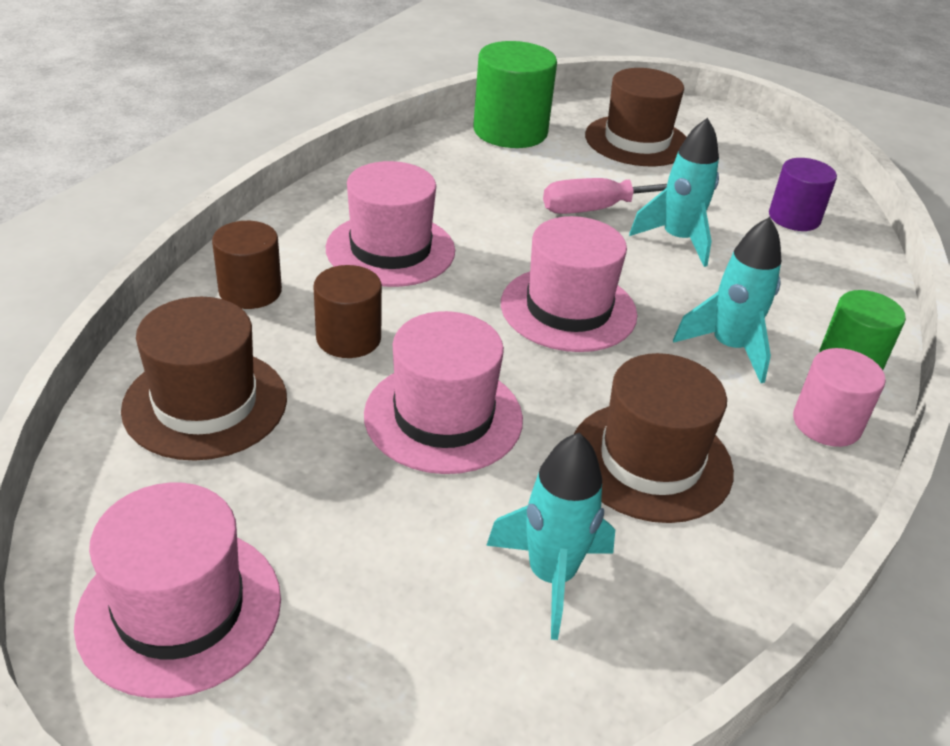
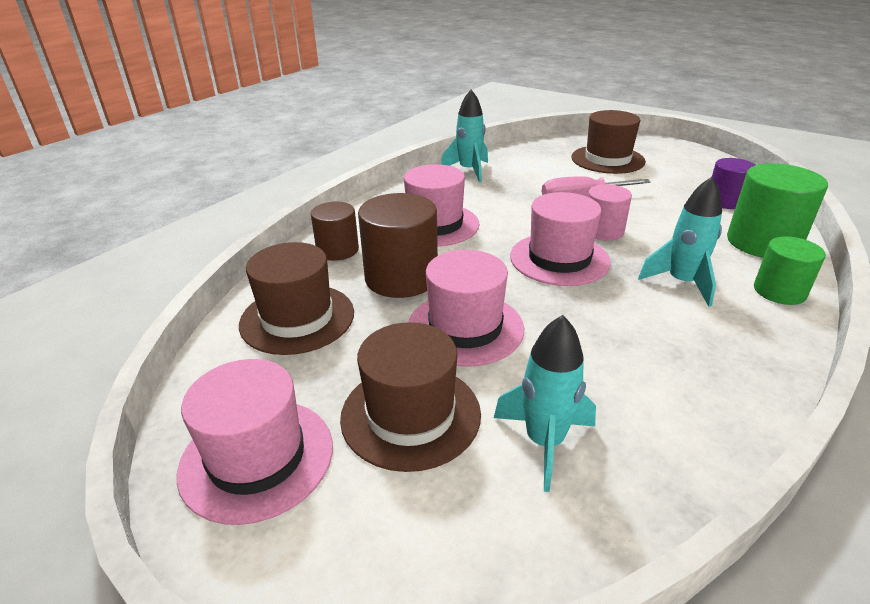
camera: 10 degrees right, 5 degrees down
brown cylinder [313,265,382,358] -> brown cylinder [358,193,438,298], size x1.60
green cylinder [473,41,557,148] -> green cylinder moved to [727,163,828,258]
brown hat [573,353,734,523] -> brown hat moved to [340,322,481,472]
turquoise rocket [629,118,719,267] -> turquoise rocket moved to [441,90,488,183]
pink cylinder [793,348,886,447] -> pink cylinder moved to [588,184,632,241]

